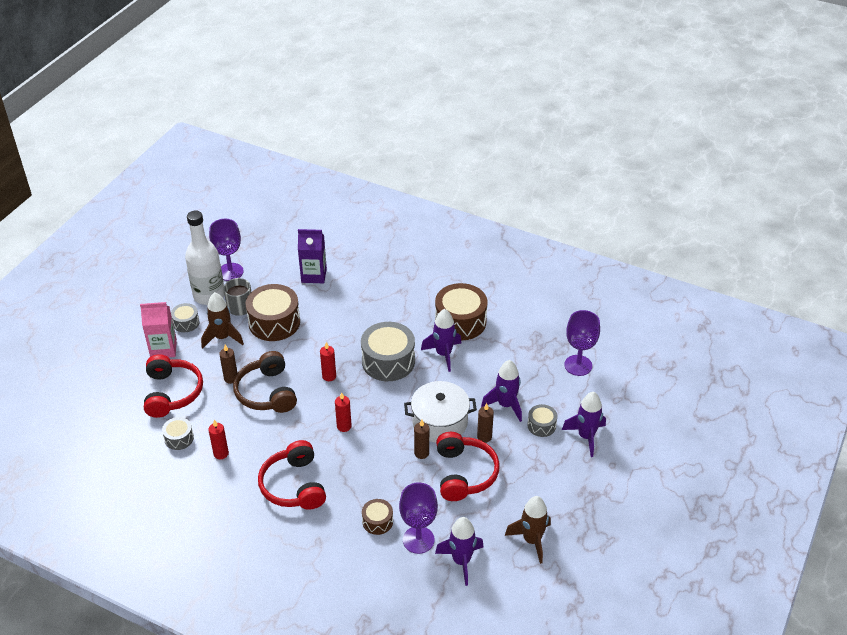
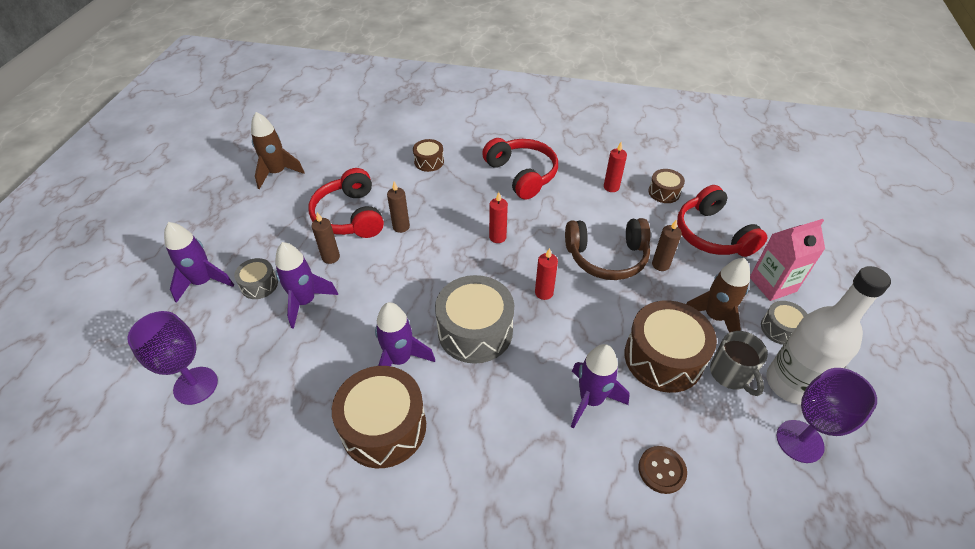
camera: 165 degrees right, 5 degrees up
grey drum [162,417,194,450] -> brown drum [648,169,685,203]
brown headphones [233,351,297,413] -> brown headphones turned 120 degrees clockwise [565,218,650,280]
purple carton [298,229,327,283] -> brown button [638,446,687,494]
purple goblet [399,482,438,554] -> none
white pot [404,381,477,443] -> none
purple rocket [435,517,484,586] -> purple rocket moved to [571,344,629,429]

